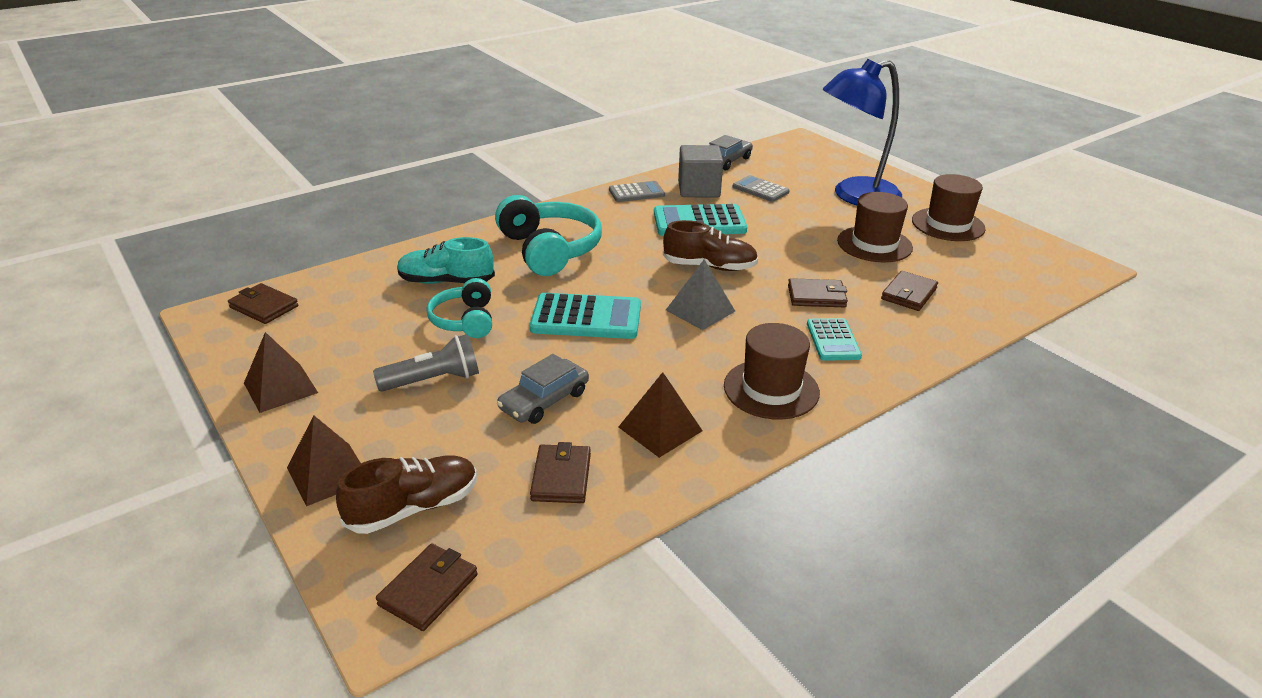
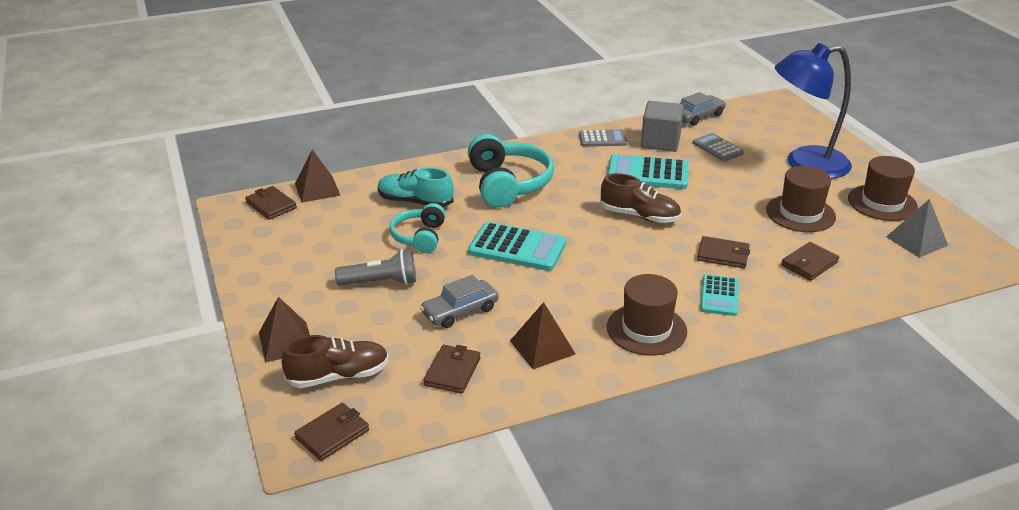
camera: 15 degrees right, 0 degrees up
brown pyramid [244,332,318,413] -> brown pyramid moved to [295,149,341,203]
grey pyramid [666,260,735,330] -> grey pyramid moved to [886,199,948,258]

